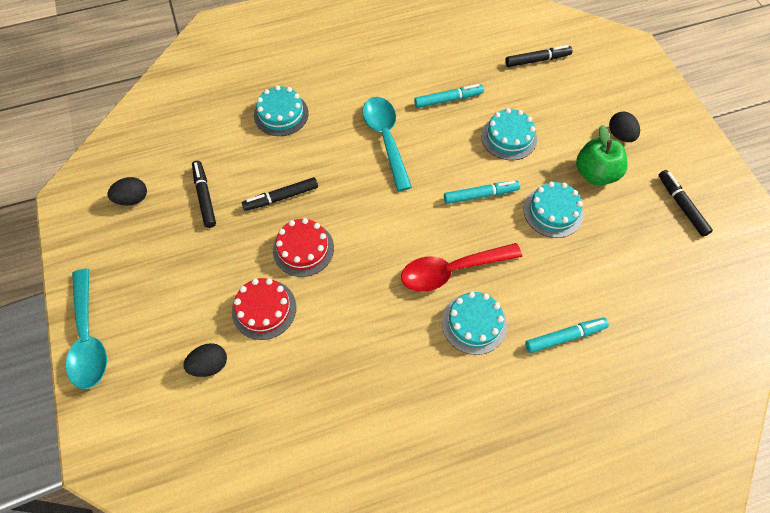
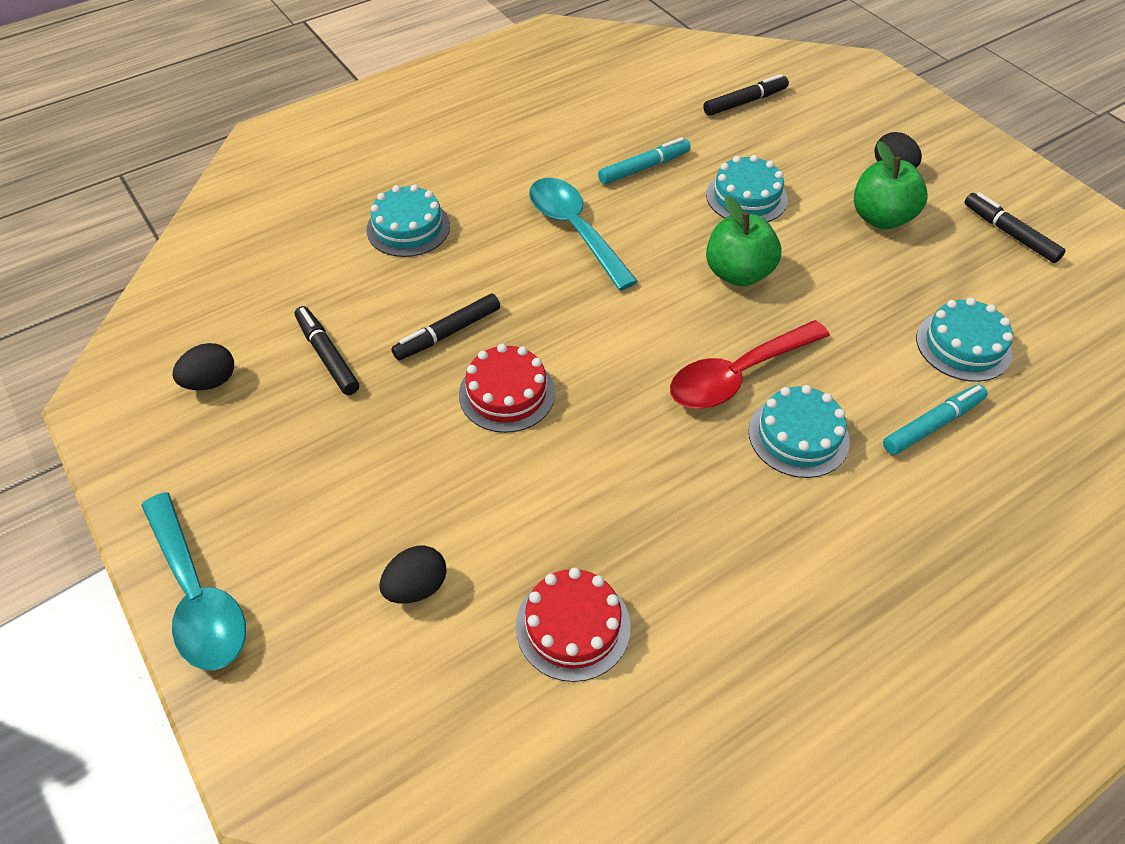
camera: 15 degrees left, 10 degrees down
red cake [232,278,296,340] -> red cake moved to [516,568,631,682]
turquoise marker [444,181,520,204] -> green apple [706,196,781,287]
turquoise cake [524,181,583,238] -> turquoise cake moved to [916,298,1013,382]

